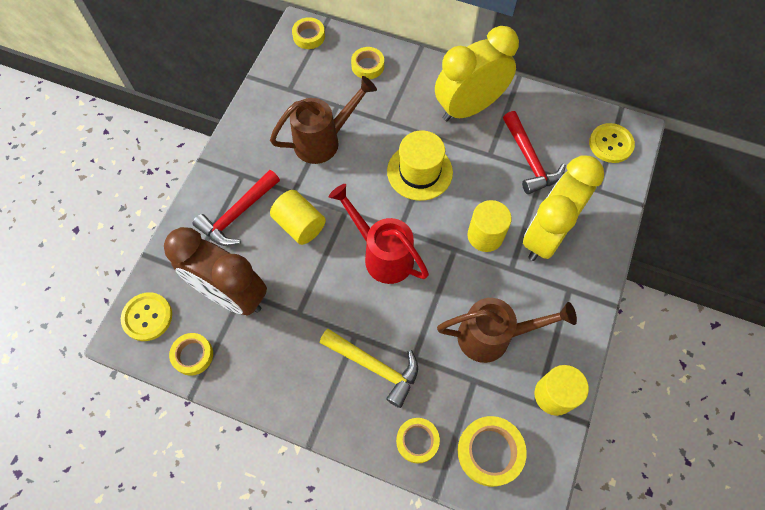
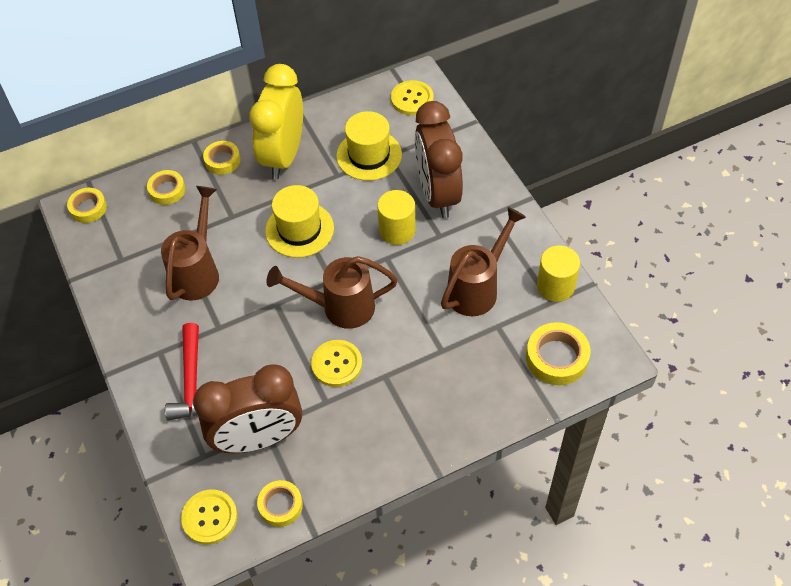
camera: 45 degrees left, 10 degrees down
yellow cylinder [270,190,326,245] -> none
yellow hammer [320,329,418,408] -> none
red watering can [329,184,429,284] -> brown watering can [266,256,398,329]
yellow tape [396,418,440,464] -> yellow tape moved to [203,141,240,175]
red hammer [503,111,566,194] -> yellow hat [336,111,402,181]
yellow clock [523,156,604,261] -> brown clock [415,101,463,218]
none -> yellow button [311,340,362,387]

